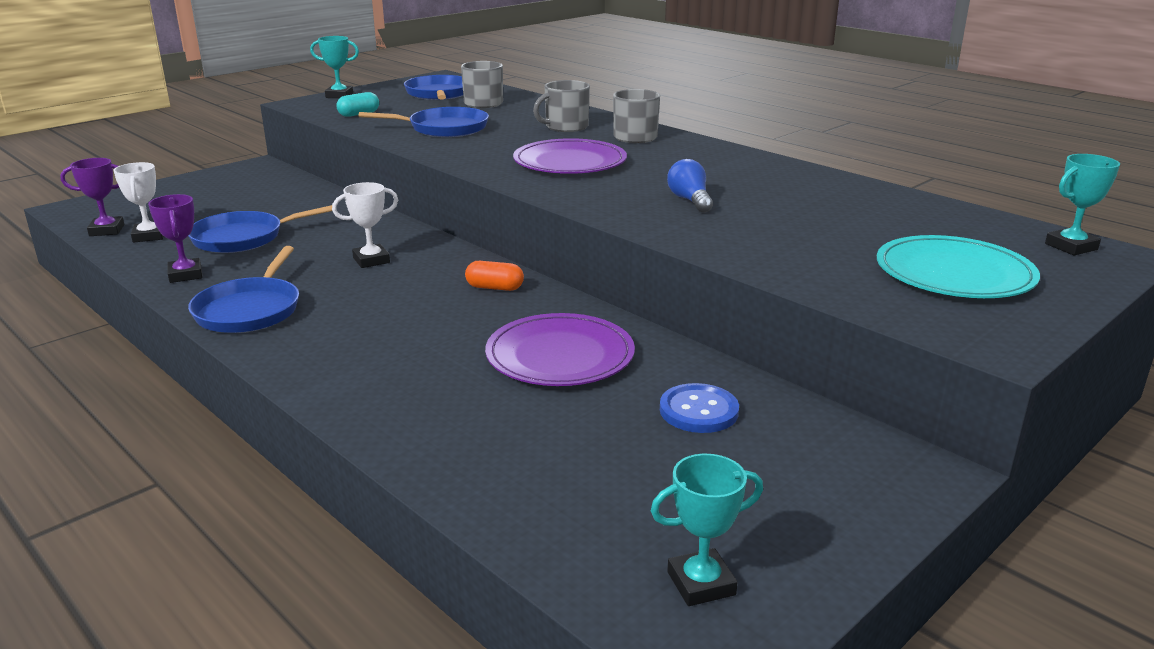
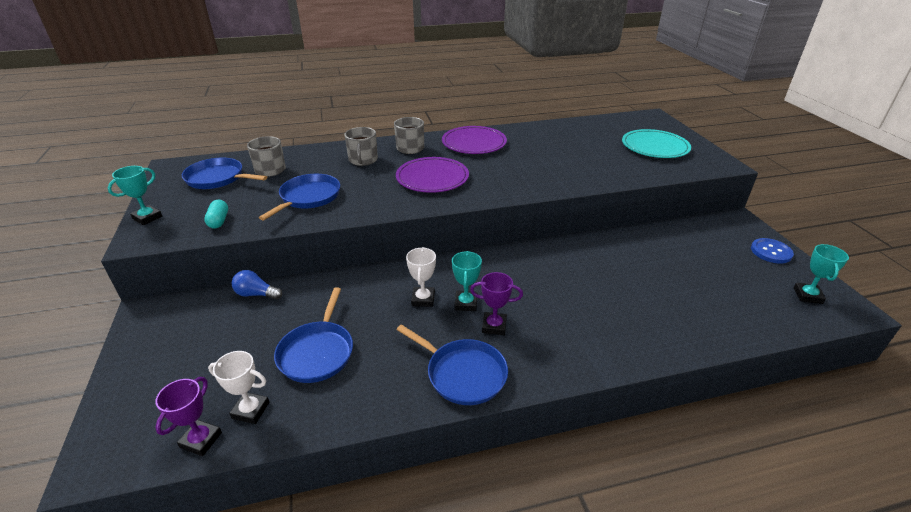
camera: 60 degrees left, 10 degrees up
purple trophy [148,194,202,283] -> purple trophy moved to [470,272,523,335]
orange capsule [465,261,524,291] -> none
purple plate [485,313,635,386] -> purple plate moved to [442,126,507,154]
blue button [660,383,739,433] -> blue button moved to [751,238,794,264]
blue light bulb [667,159,713,213] -> blue light bulb moved to [232,270,282,300]
turquoise trophy [1045,154,1120,256] -> turquoise trophy moved to [452,251,482,311]

